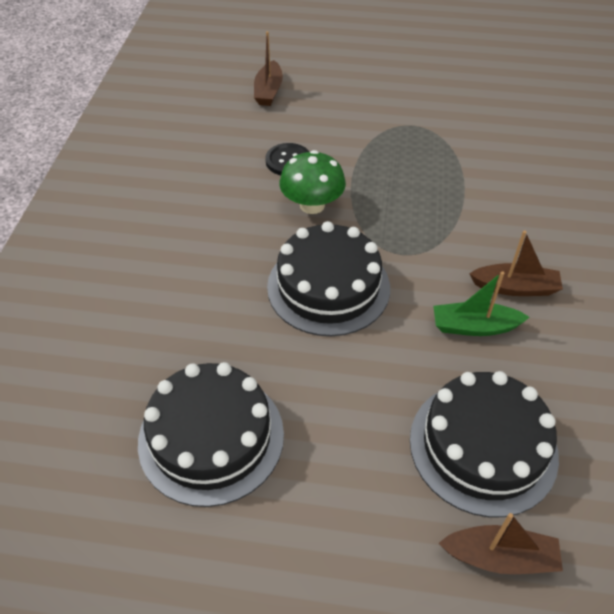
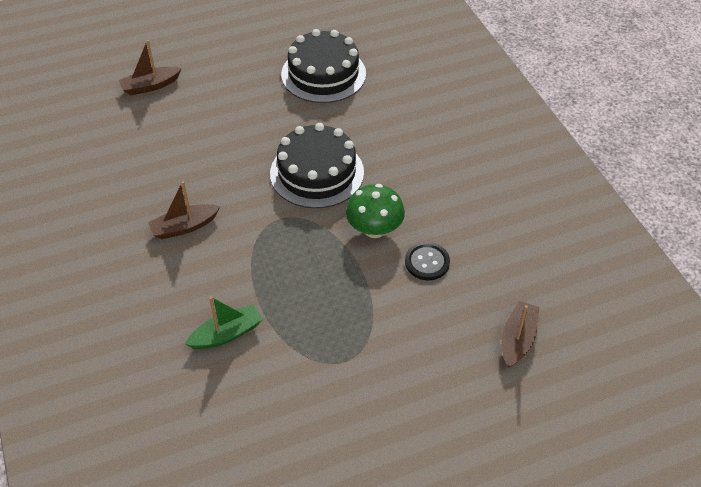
camera: 150 degrees right, 0 degrees up
brown boat [254,31,283,106] -> brown boat turned 45 degrees clockwise [502,301,540,368]
black cake [410,371,559,517] -> none
green boat [433,271,530,336] -> green boat moved to [185,296,263,349]

